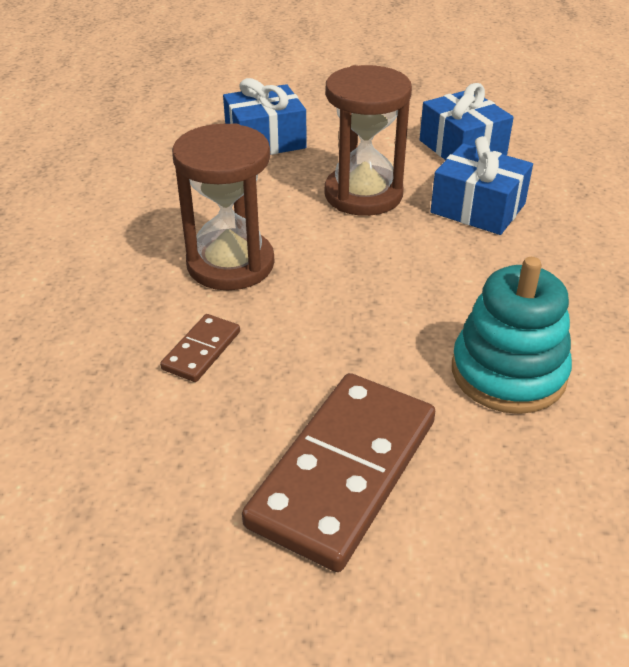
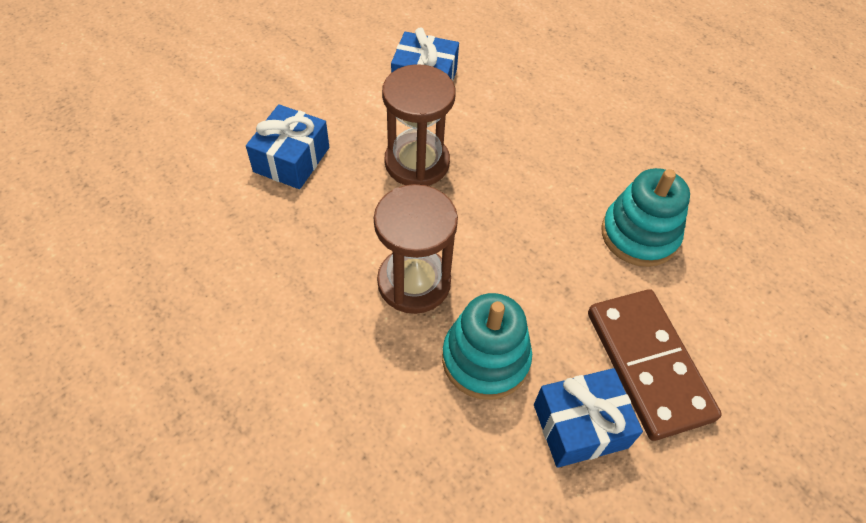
camera: 50 degrees left, 15 degrees up
brown domino [160,314,240,382] -> turquoise stacking toy [442,293,532,400]
blue gift [430,136,533,235] -> blue gift moved to [534,368,643,468]

